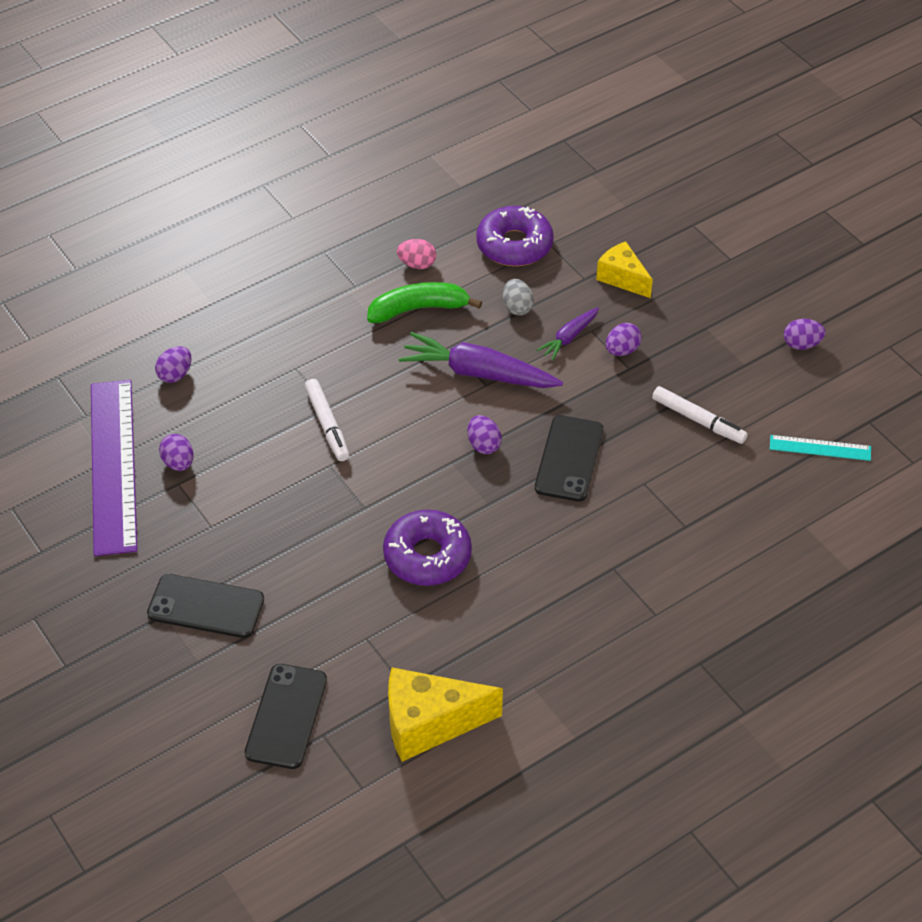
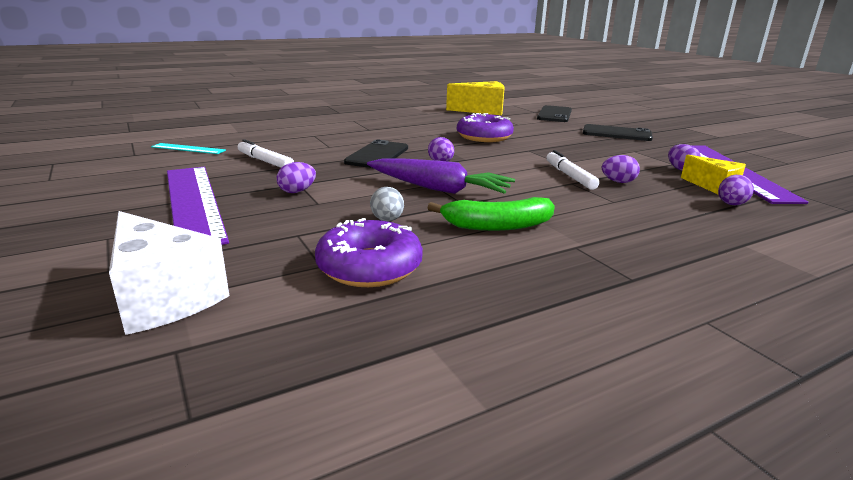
camera: 175 degrees left, 25 degrees down
pink egg [397,239,436,269] -> none
purple carrot [537,307,599,360] -> none
yellow cheese [596,241,653,298] -> yellow cheese moved to [681,155,746,195]
purple egg [784,319,825,350] -> purple egg moved to [602,155,640,183]
none -> white cheese [109,211,229,335]
none -> purple ruler [167,167,229,245]

